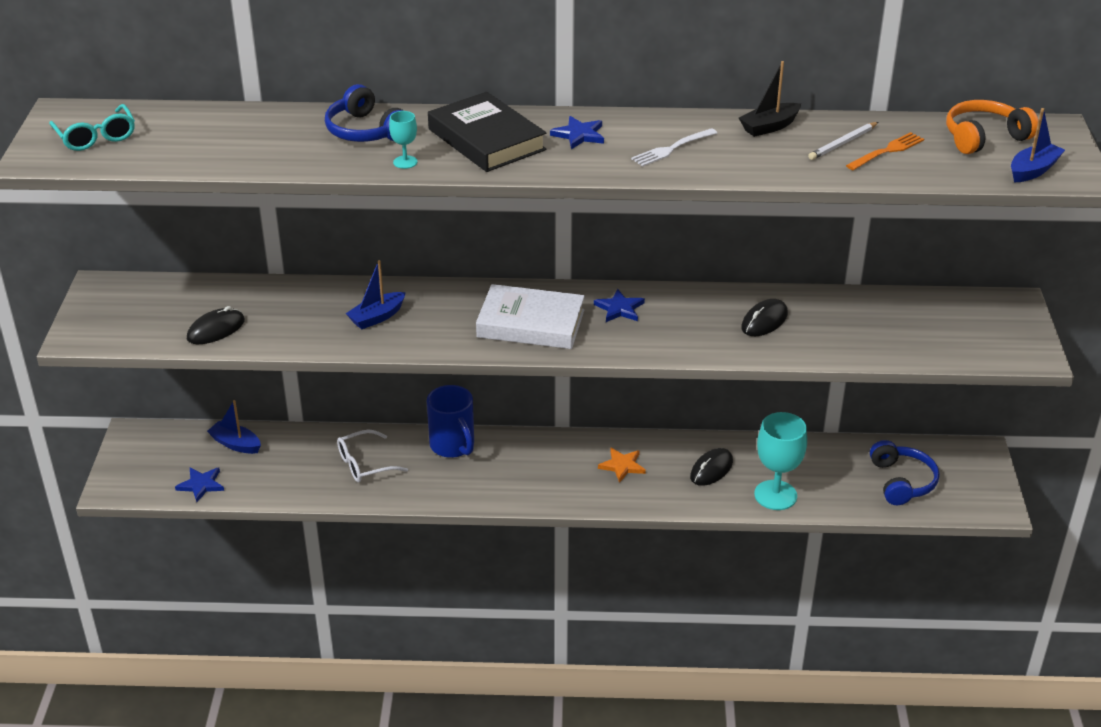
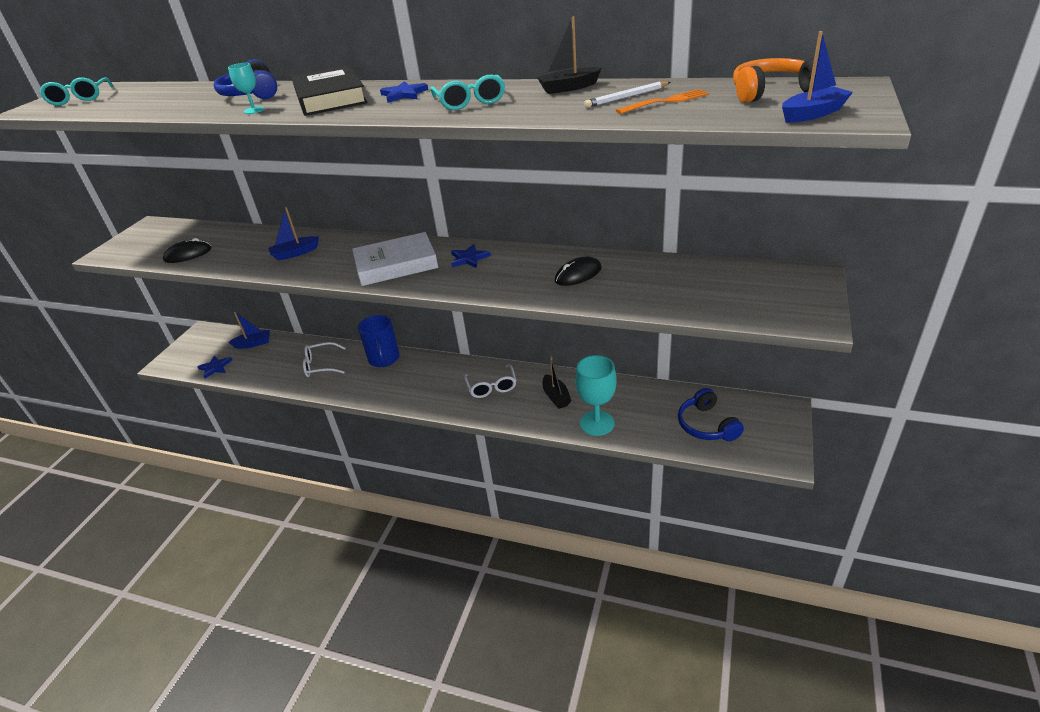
camera: 20 degrees right, 0 degrees up
blue boat [207,400,261,454] -> blue boat turned 120 degrees clockwise [228,312,270,349]
white book [476,284,585,349] -> white book turned 45 degrees counterclockwise [352,232,438,286]
orange star [598,447,646,483] -> white glasses [464,364,516,398]
white fork [631,128,717,167] -> turquoise glasses [430,75,505,110]
black mouse [690,448,733,486] -> black boat [543,357,572,409]
blue headphones [870,440,940,505] -> blue headphones turned 150 degrees clockwise [678,388,744,441]

